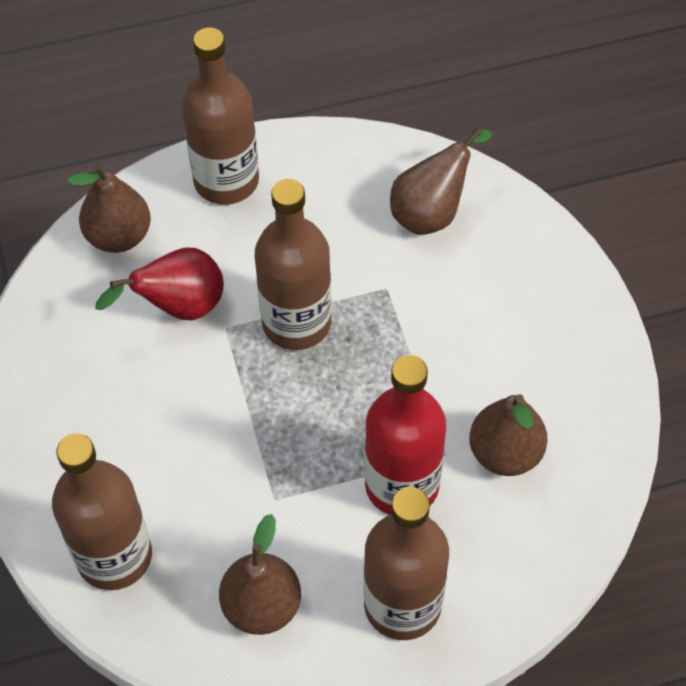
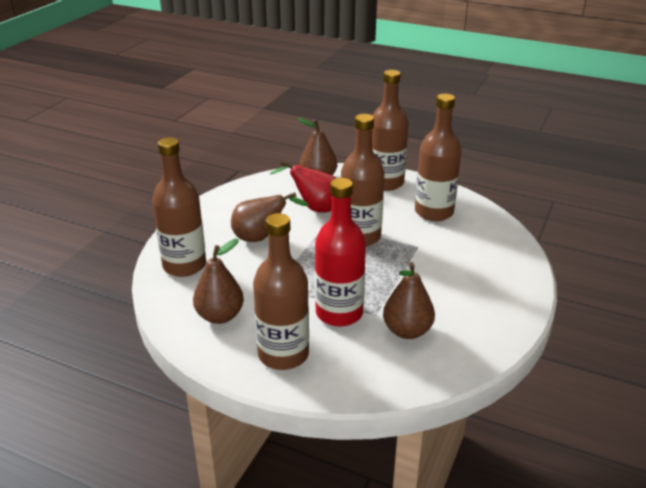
camera: 40 degrees right, 25 degrees down
brown pear [390,128,492,235] -> brown pear moved to [231,192,309,242]
none -> brown bottle [415,94,461,221]

